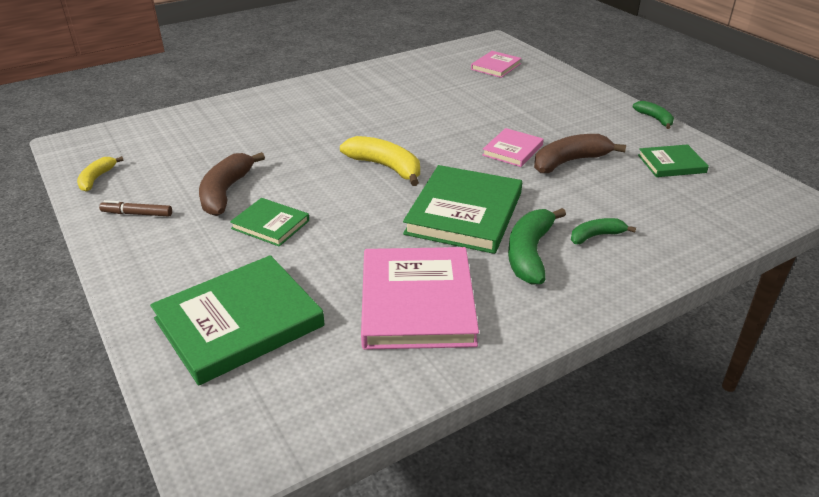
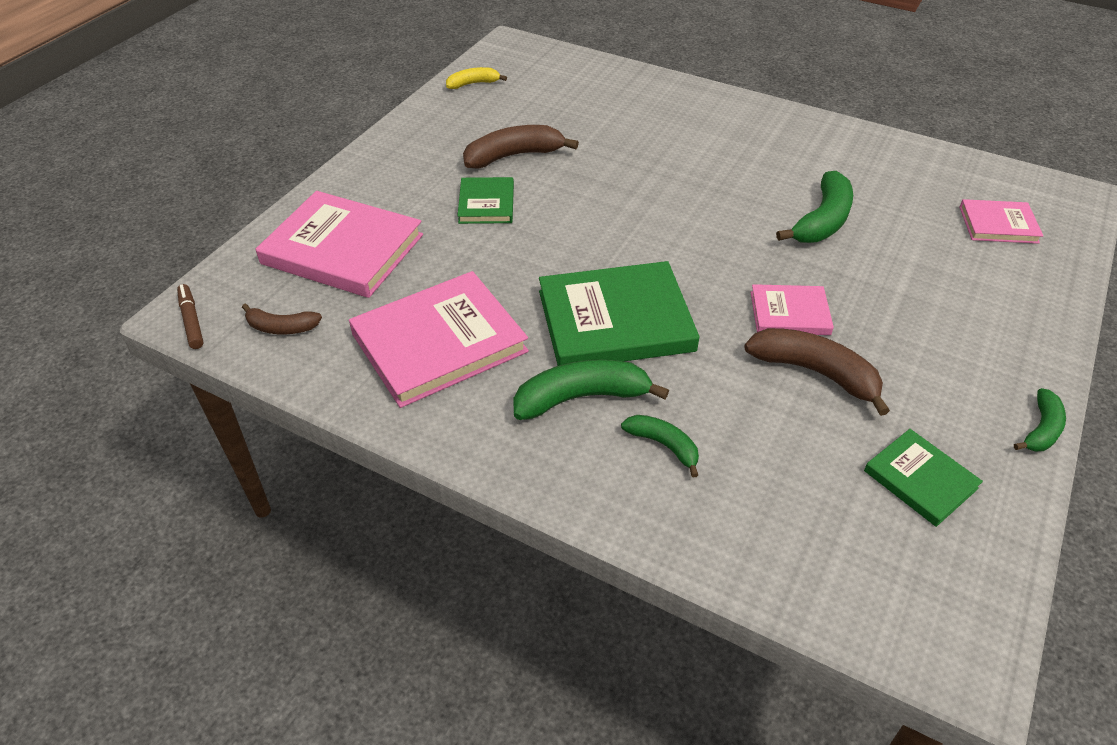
camera: 60 degrees right, 10 degrees up
brown marker [99,200,172,216] -> brown marker moved to [177,284,204,349]
green book [150,255,325,386] -> pink book [256,191,423,298]
yellow banana [340,136,420,186] -> none
none -> brown banana [242,304,322,334]
none -> green banana [776,171,853,243]

